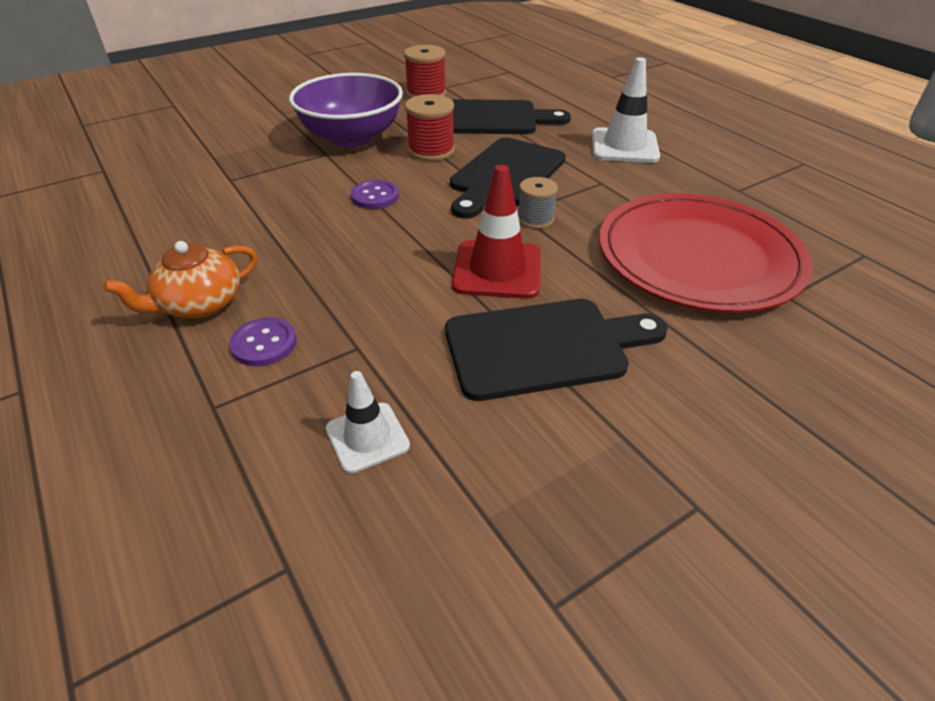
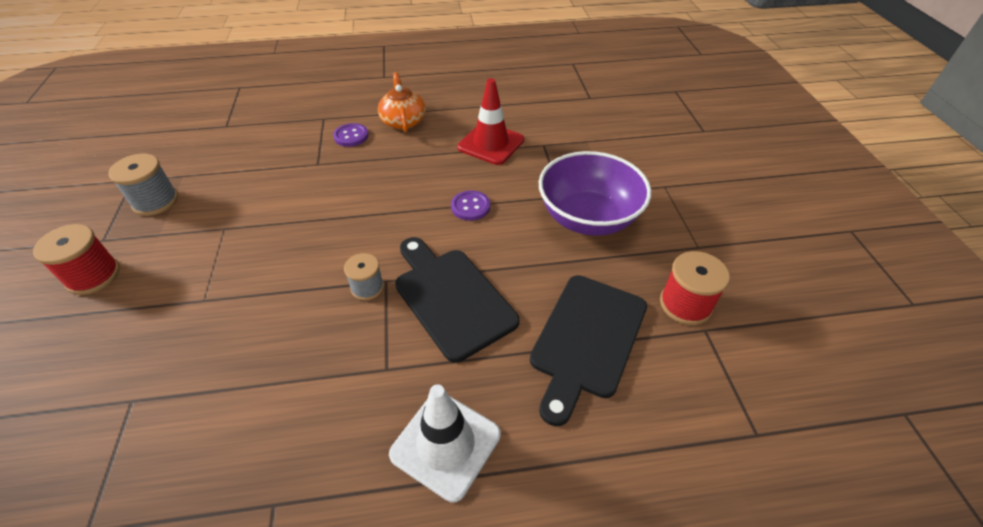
camera: 115 degrees right, 5 degrees up
white traffic cone [326,371,410,474] -> none
red spool [405,94,455,161] -> red spool moved to [33,224,120,295]
black cutting board [445,299,668,401] -> none
red traffic cone [452,165,541,299] -> red traffic cone moved to [457,78,524,165]
red plate [599,193,813,313] -> none
none -> grey spool [109,153,178,216]

